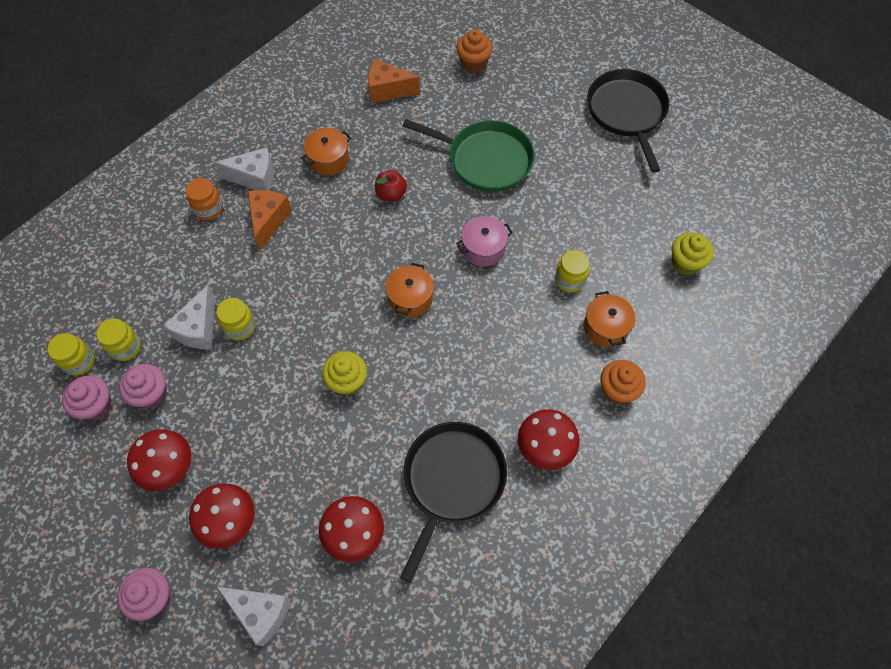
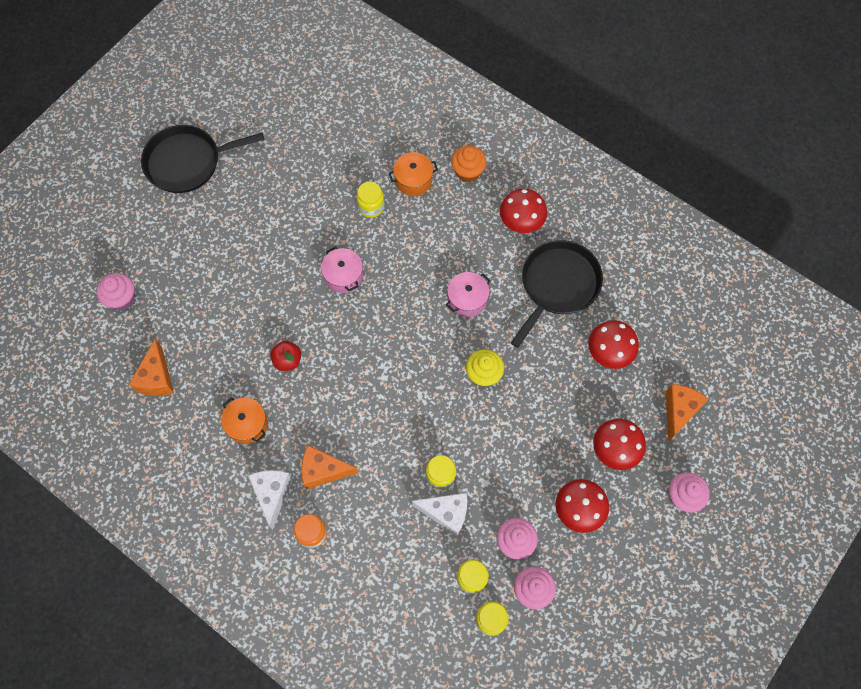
camera: 95 degrees left, 5 degrees up
white cheese [217,587,291,646] -> orange cheese [666,384,709,442]
orange pot [386,263,434,317] -> none
black pan [400,422,507,583] -> black pan turned 105 degrees clockwise [511,240,603,348]
green pan [403,119,535,192] -> none
orange cupcake [456,30,493,73] -> pink cupcake [97,273,135,310]
yellow cupcake [672,233,714,275] -> none
none -> pink pot [446,272,491,317]

